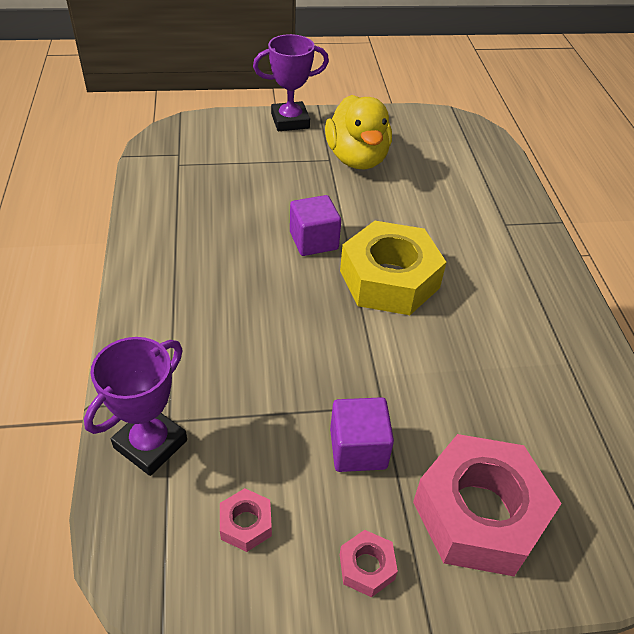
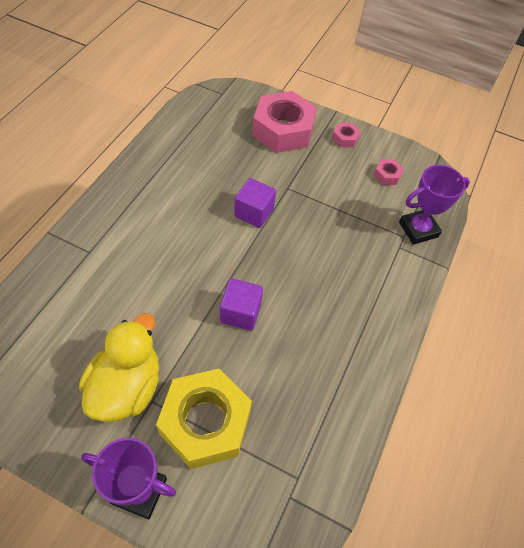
camera: 150 degrees left, 10 degrees up
purple cube [330,397,394,472] -> purple cube moved to [234,178,276,228]
yellow nut [340,221,446,315] -> yellow nut moved to [156,369,252,469]

